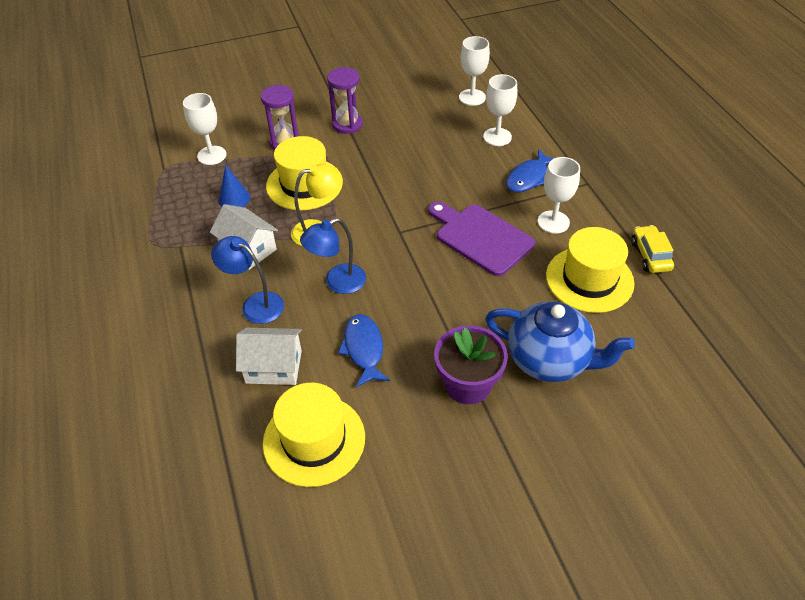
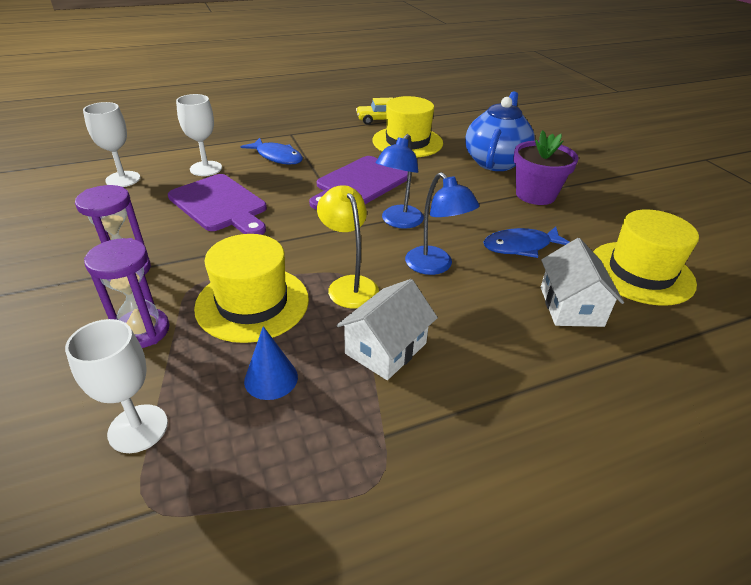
camera: 95 degrees left, 10 degrees down
blue lamp [211,236,284,324] -> blue lamp moved to [376,134,424,229]
white goblet [538,157,580,234] -> none
none -> purple cutting board [168,174,267,235]

